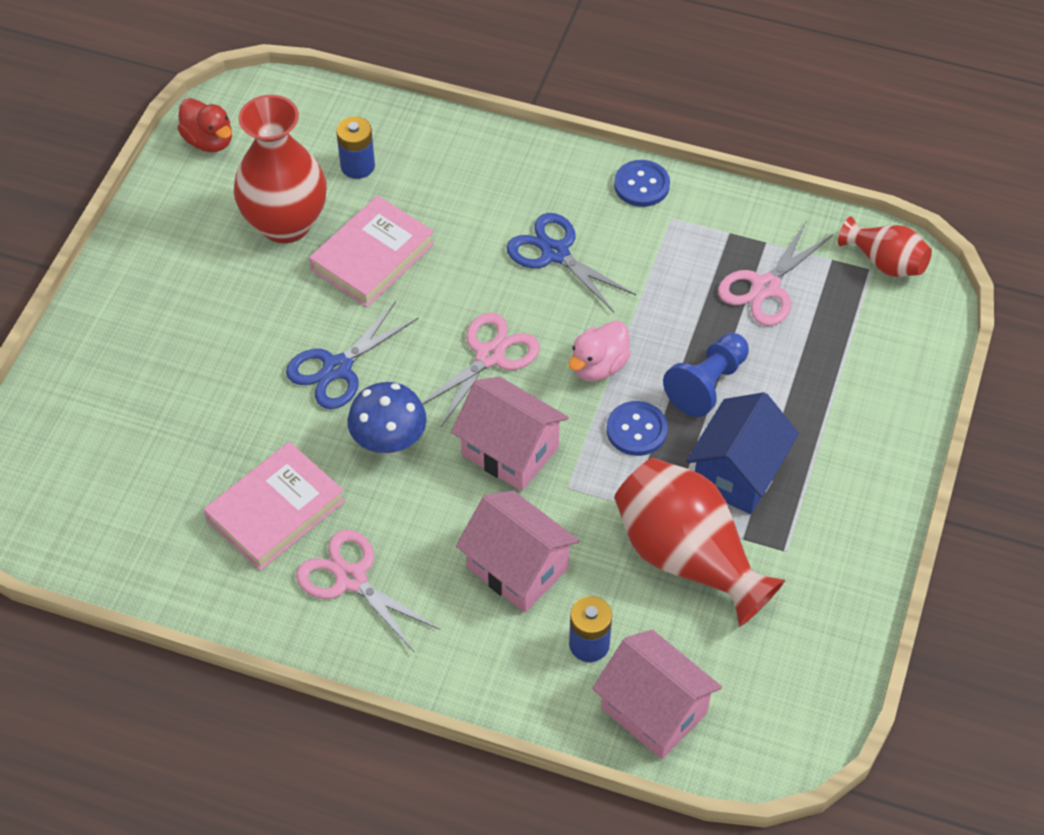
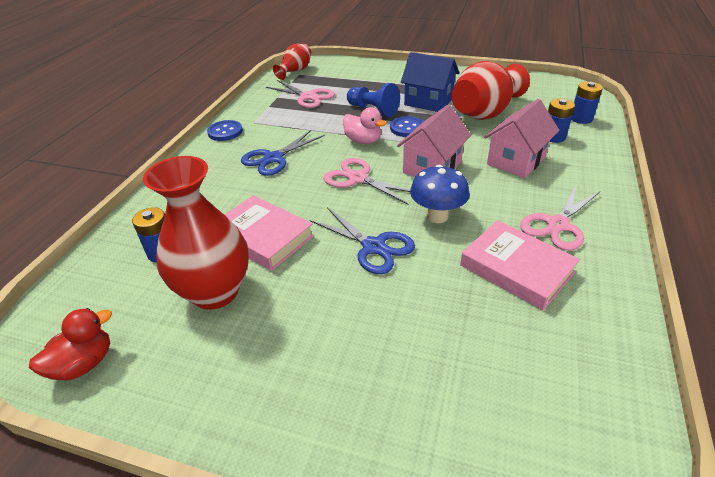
camera: 90 degrees left, 15 degrees down
pink house [592,630,722,759] -> blue battery [571,82,603,124]

